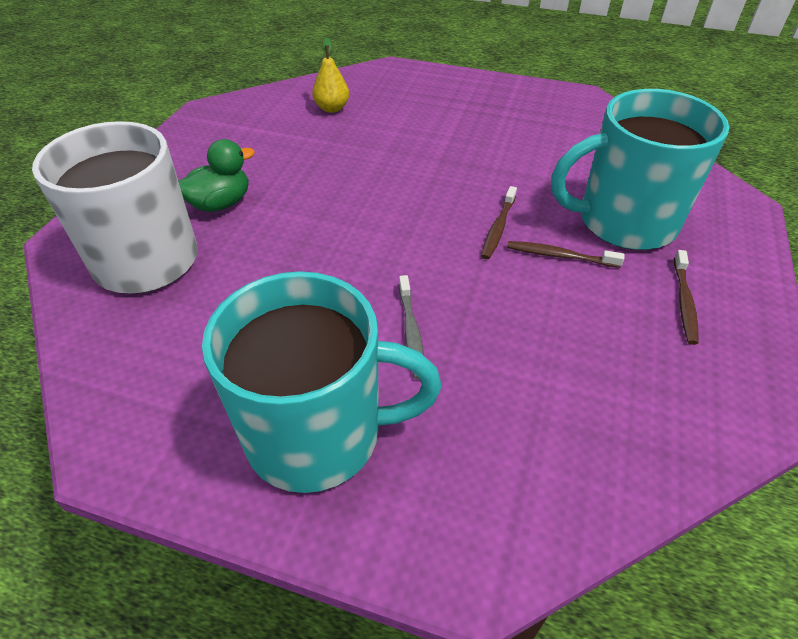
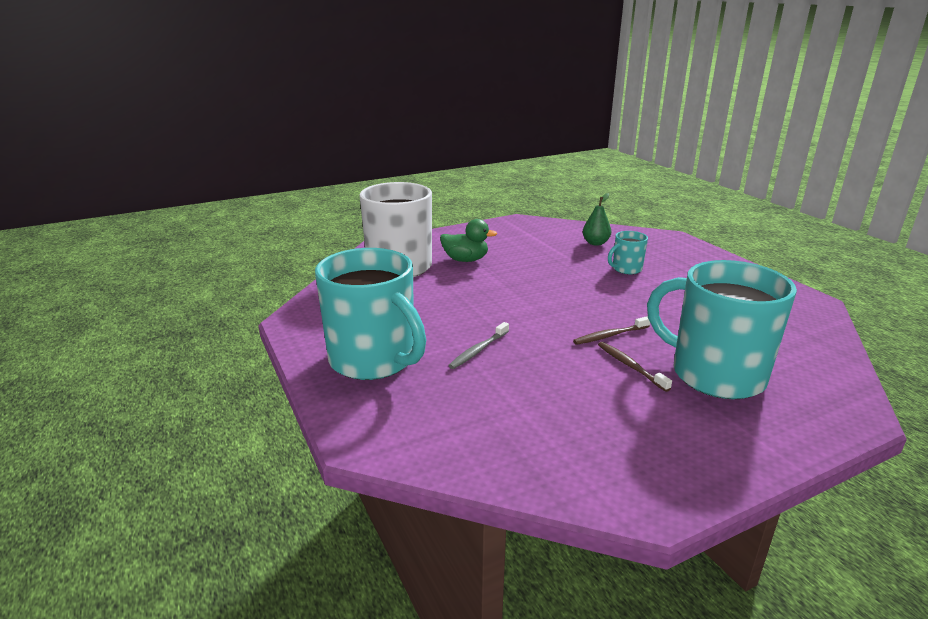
camera: 45 degrees right, 20 degrees down
yellow pear [312,37,349,113] -> green pear [583,193,611,246]
brown toothbrush [674,250,698,345] -> none
none -> turquoise mug [608,231,648,274]

